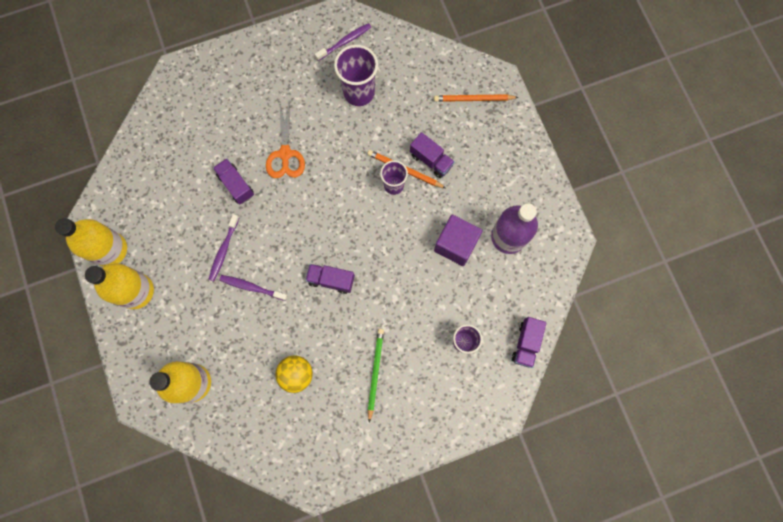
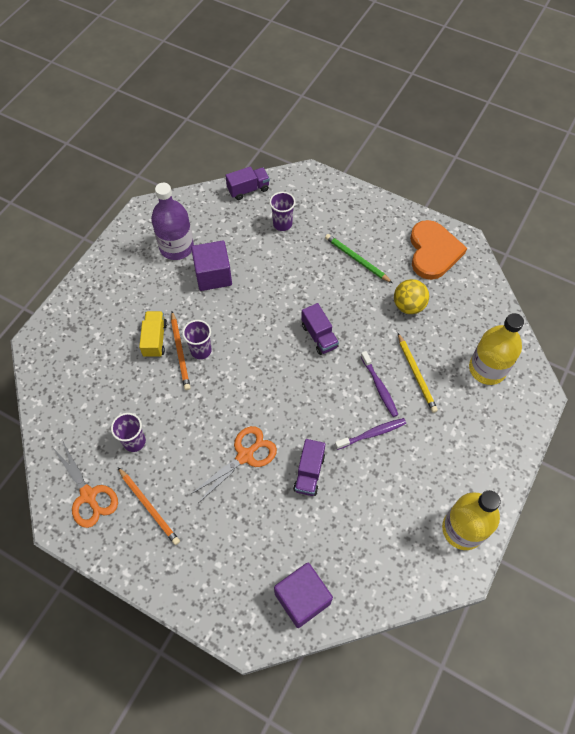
camera: 130 degrees left, 15 degrees down
yellow bottle [85,263,154,309] -> none
purple toothbrush [315,23,371,61] -> orange scissors [53,442,118,528]
purple cup [334,45,378,106] -> purple cup [111,413,146,452], size x0.63
green pencil [368,329,384,422] -> green pencil turned 75 degrees clockwise [325,234,392,283]
purple truck [410,132,455,178] -> yellow truck [139,311,167,358]
orange pencil [434,94,519,102] -> orange pencil moved to [118,467,180,545]
none -> purple cube [274,563,333,628]
none -> yellow pencil [398,333,438,413]
none -> orange heart [410,220,467,280]

